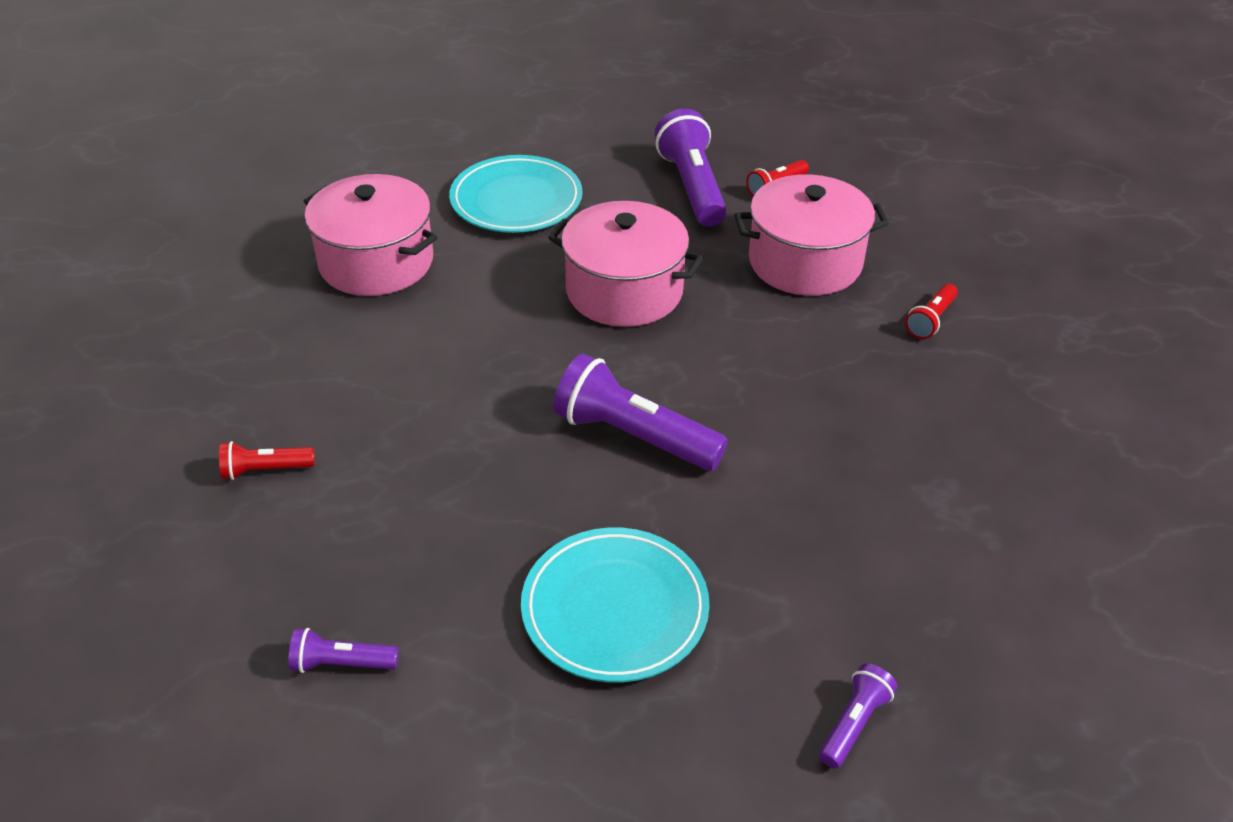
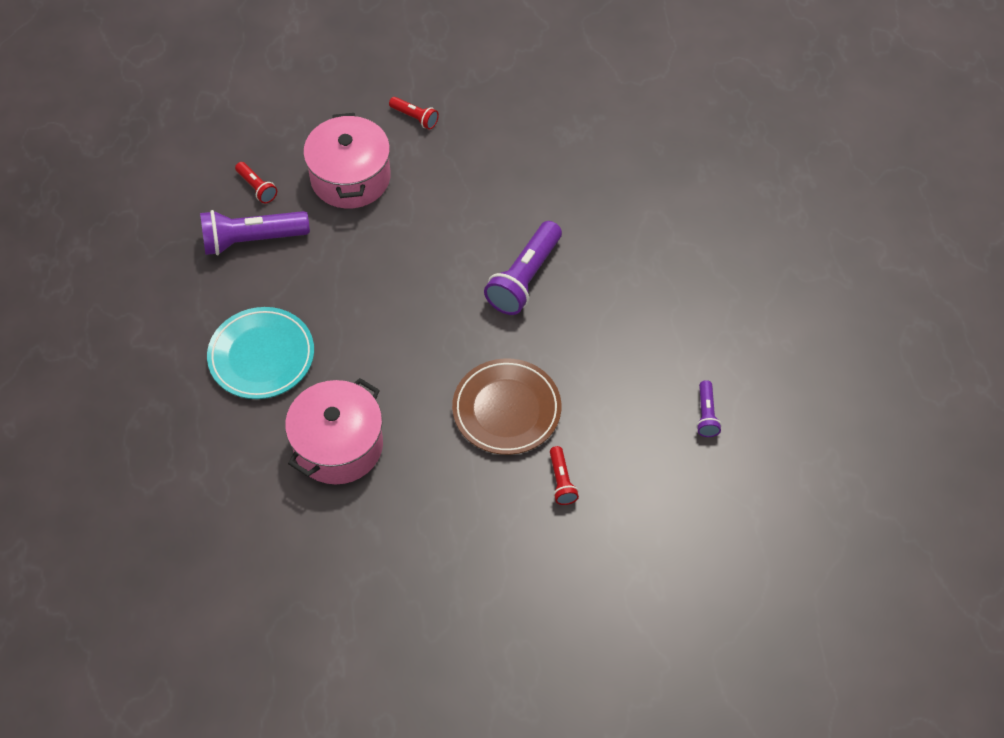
camera: 90 degrees left, 15 degrees up
turquoise plate [521,528,710,683] -> none
pink pot [548,201,704,327] -> none
purple flashlight [819,663,897,769] -> none
none -> brown plate [452,358,561,455]

